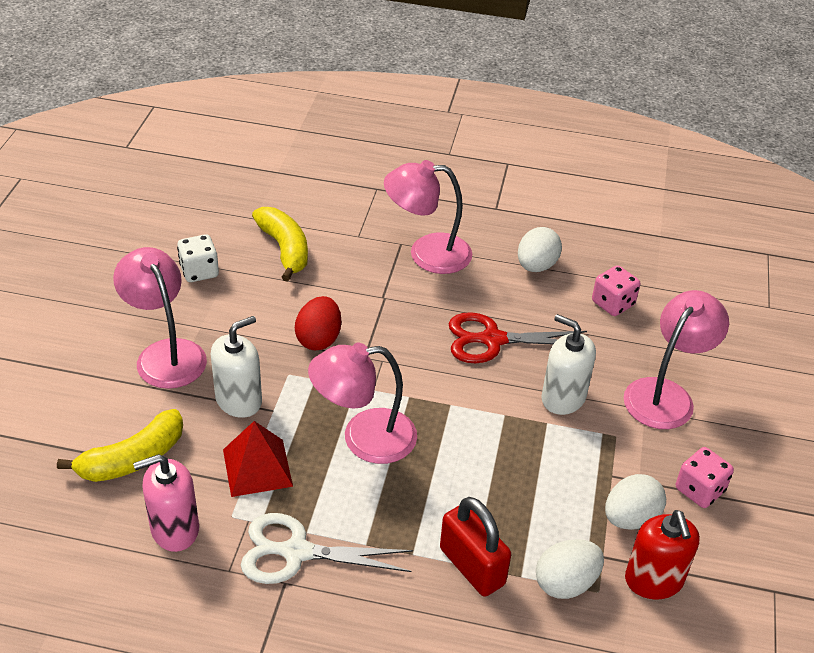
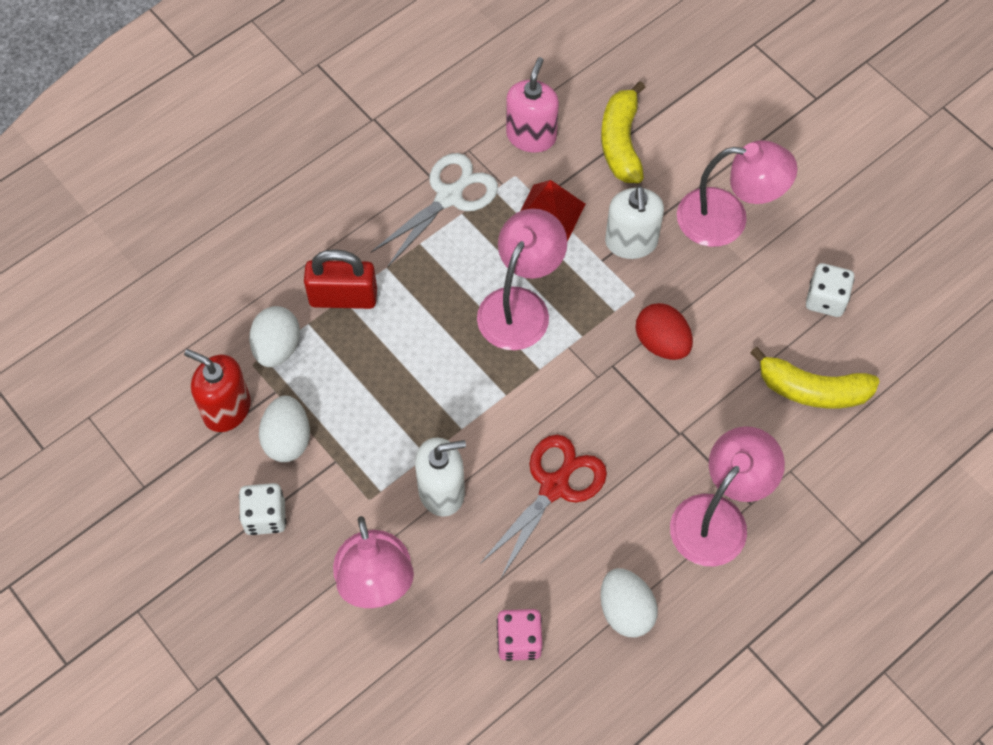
camera: 130 degrees right, 20 degrees up
pink dice [676,447,734,508] -> white dice [239,483,286,535]

